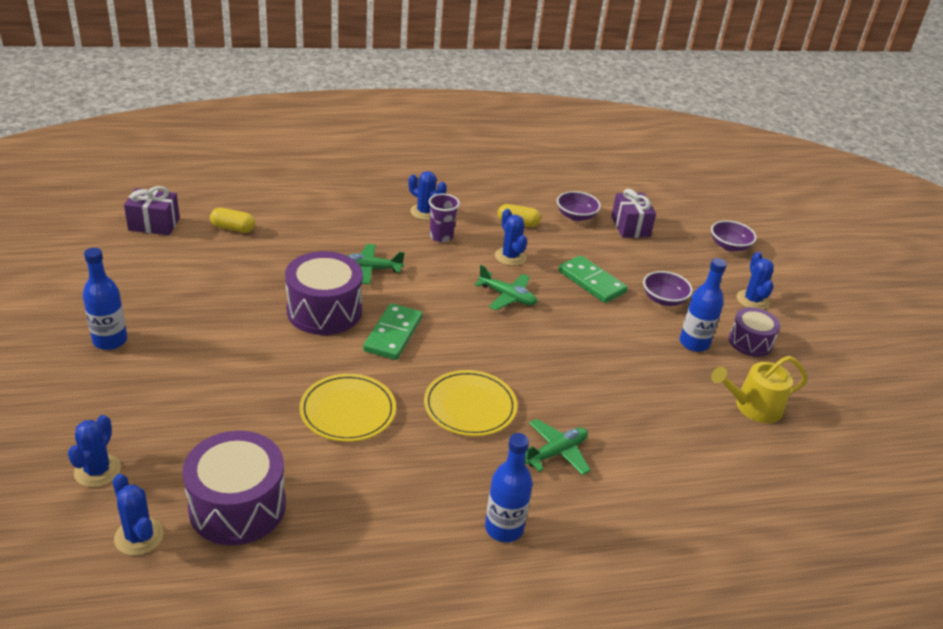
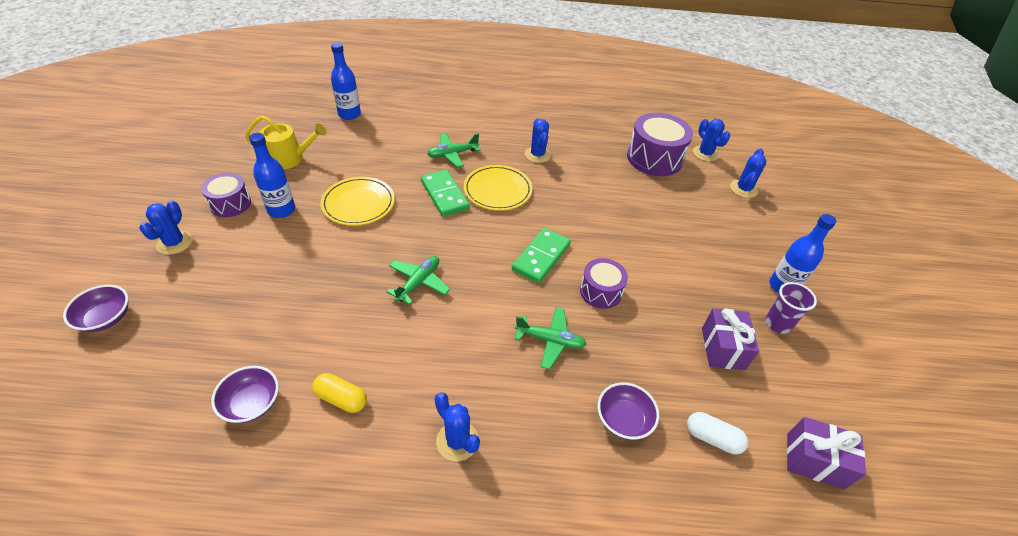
camera: 165 degrees left, 10 degrees up
yellow capsule [210,208,255,233] -> white capsule [687,412,748,454]
purple drum [285,251,363,335] -> purple drum [580,258,628,309], size x0.60
yellow plate [299,374,396,442] -> yellow plate moved to [320,177,395,226]
purple cup [429,194,460,243] -> purple cup moved to [765,282,817,334]
green plane [475,265,537,310] -> green plane turned 75 degrees clockwise [387,256,450,305]
blue bottle [485,433,533,542] -> blue bottle moved to [331,42,361,120]
blue cactus [495,209,527,266] -> blue cactus moved to [525,119,551,163]
green domino [558,255,628,303] -> green domino moved to [421,170,470,217]
purple gift [611,189,656,238] -> purple gift moved to [702,308,759,370]
purple bowl [643,271,693,306] -> purple bowl moved to [598,382,659,440]

